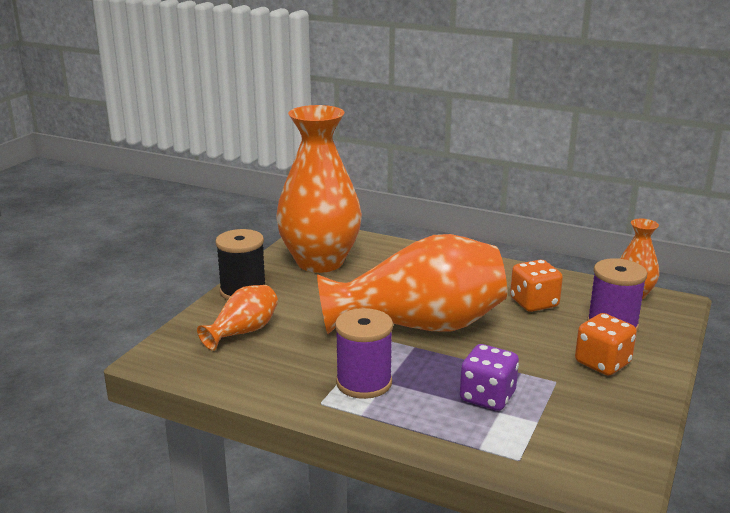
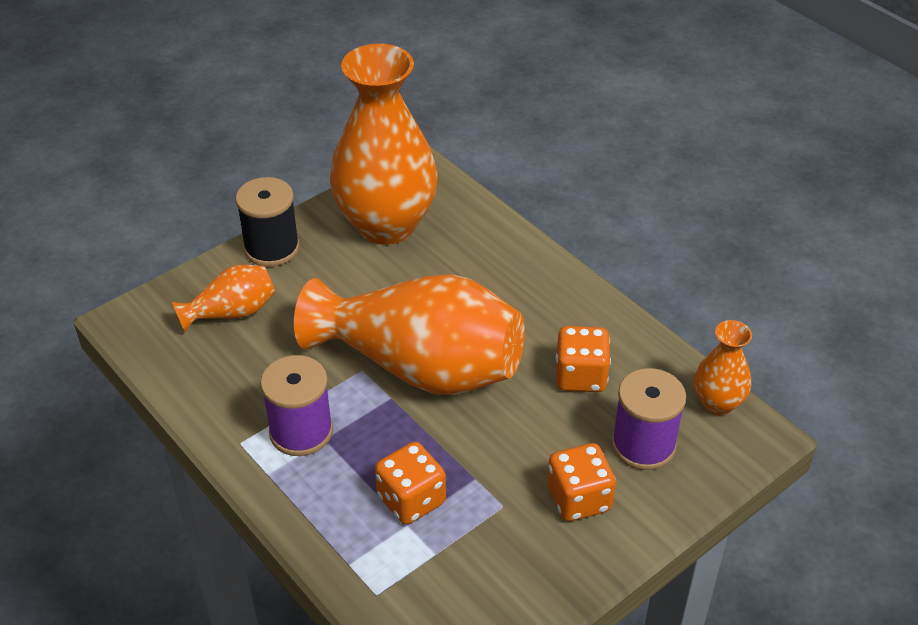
camera: 25 degrees right, 20 degrees up
purple dice [460,344,519,411] -> orange dice [375,442,446,525]

